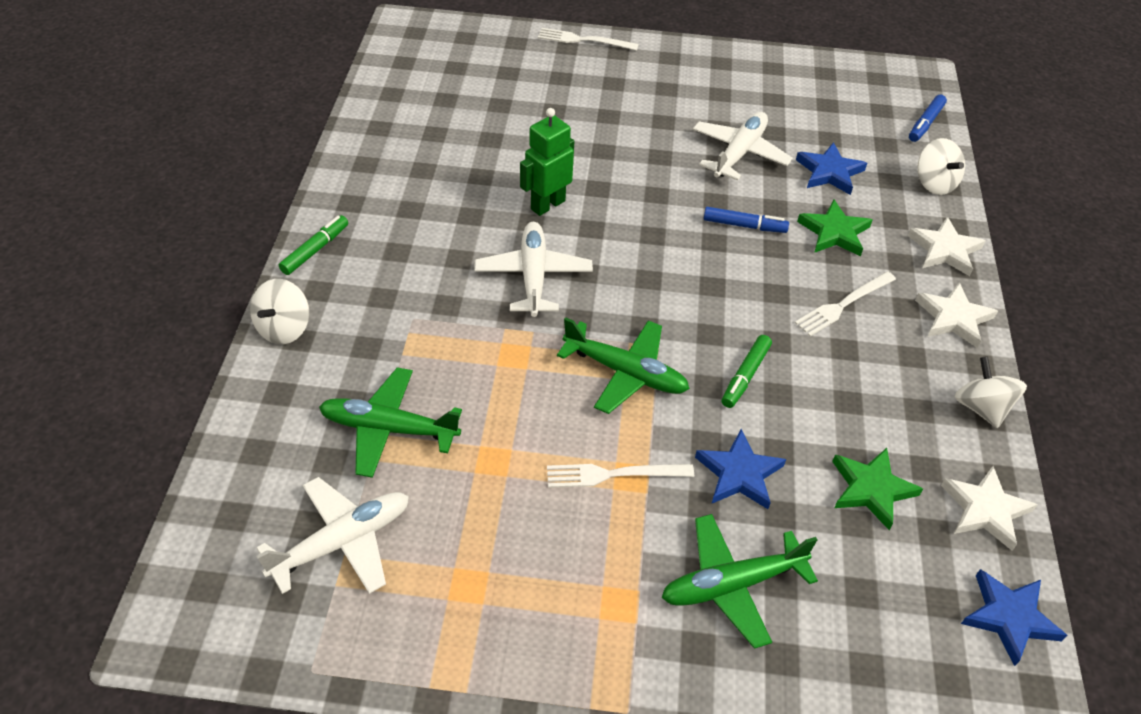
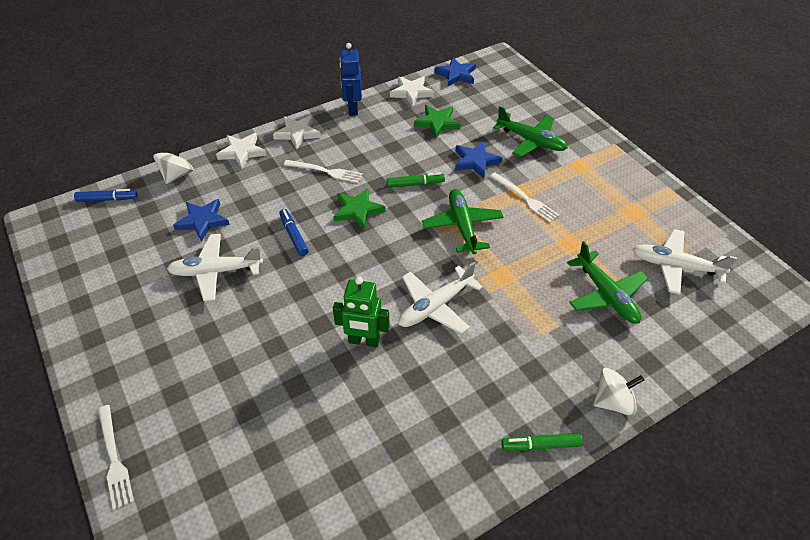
camera: 125 degrees left, 0 degrees up
green star [797,199,872,256] -> green star moved to [333,188,385,229]
white spinning top [955,356,1027,428] -> blue robot [340,43,362,116]

